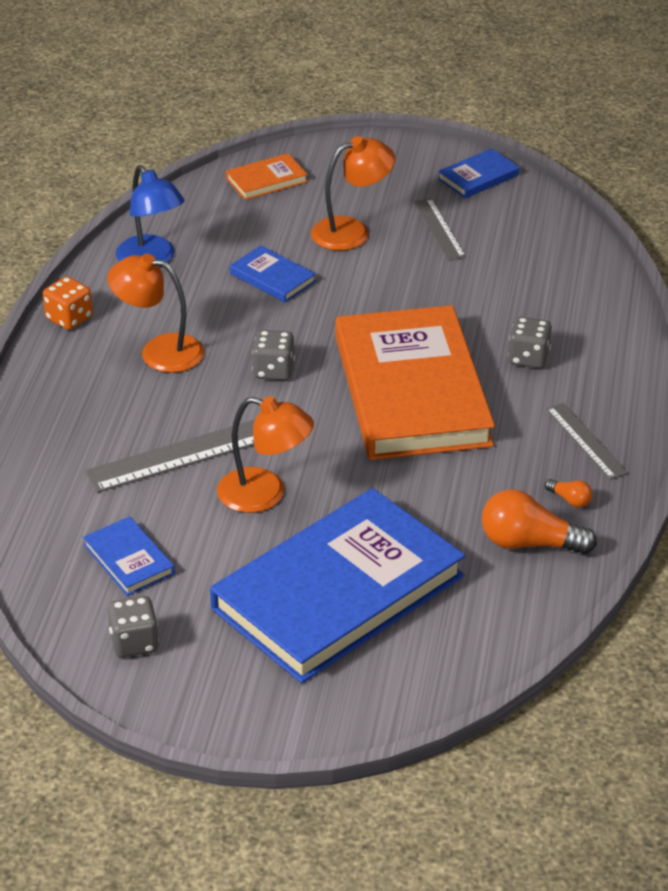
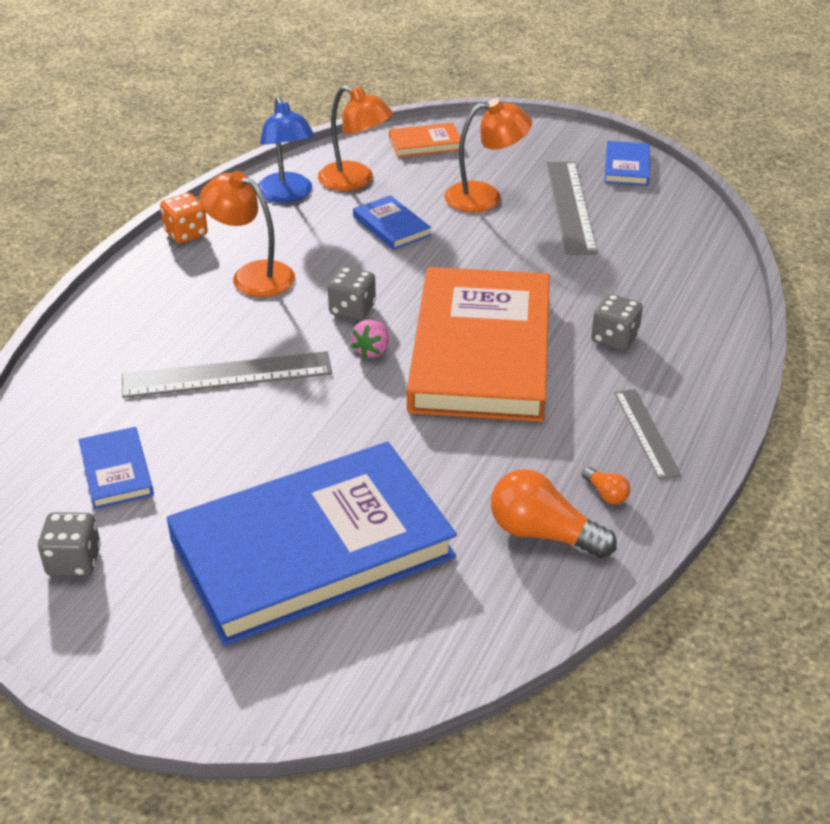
camera: 15 degrees right, 0 degrees up
orange lamp [217,396,314,513] -> orange lamp moved to [318,85,394,191]
grey ruler [414,198,466,261] -> grey ruler [547,162,598,255], size x1.64
blue book [438,148,520,198] -> blue book turned 60 degrees counterclockwise [604,141,650,186]
none -> pink strawberry [351,320,389,358]

